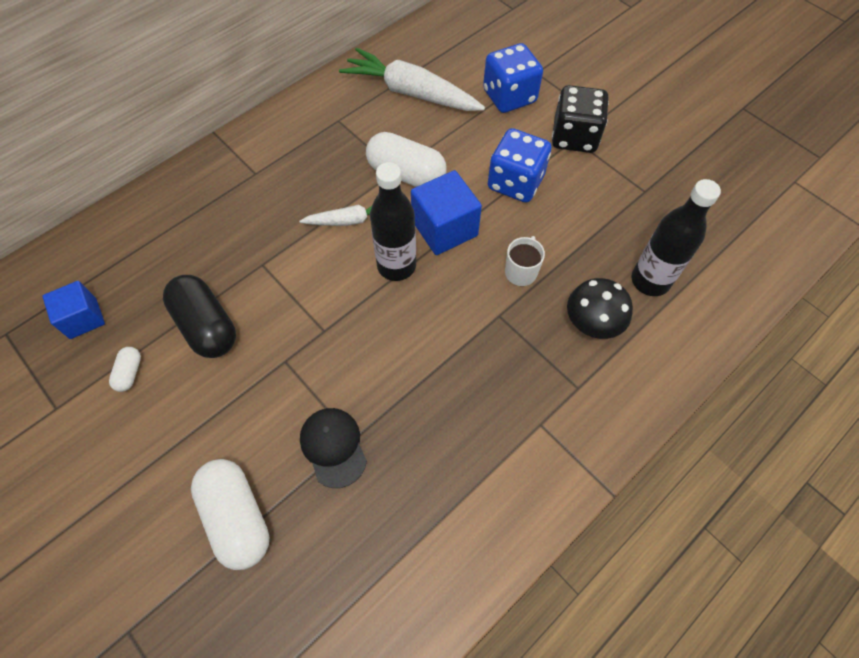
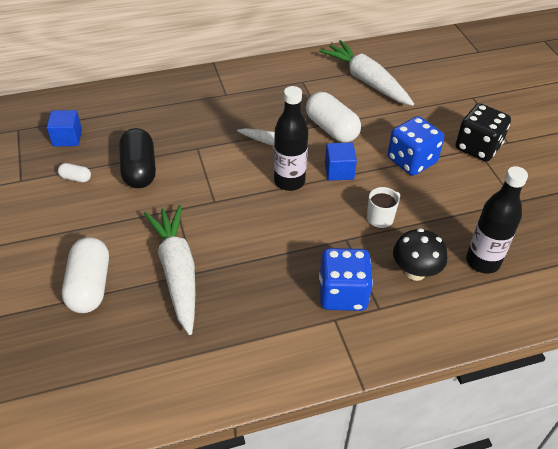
camera: 25 degrees right, 15 degrees down
white capsule [109,347,141,392] -> white capsule turned 75 degrees clockwise [58,163,91,182]
black cap [300,408,367,488] -> white carrot [144,205,195,335]
blue cube [411,170,482,255] -> blue cube [325,142,357,181], size x0.66
blue dice [483,43,543,113] -> blue dice moved to [319,248,373,311]

